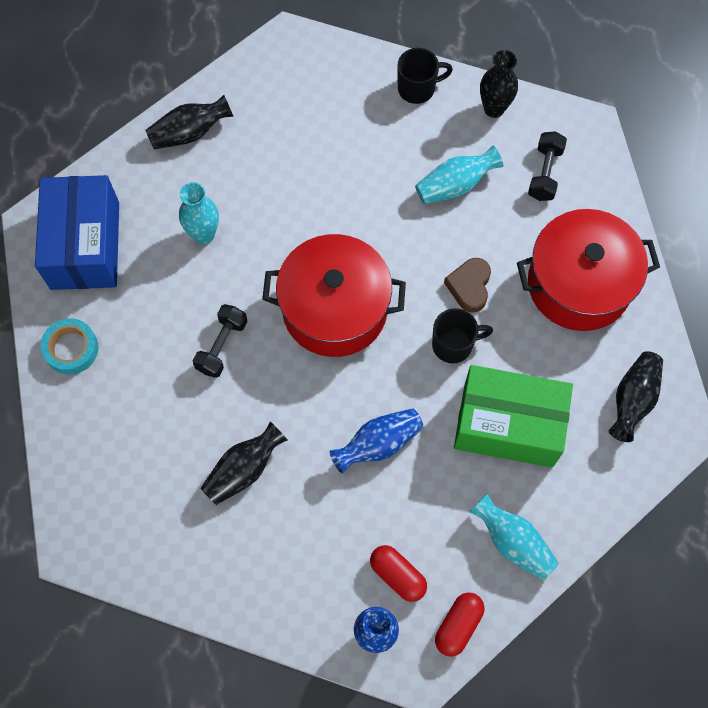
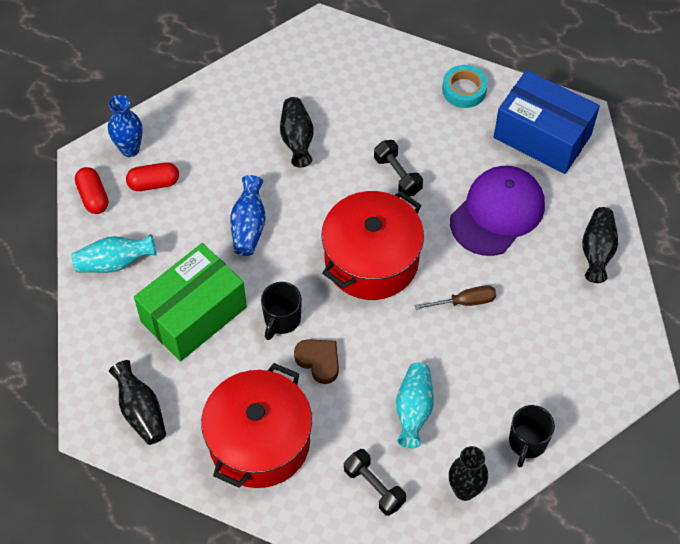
camera: 125 degrees right, 10 degrees down
turquoise vase [179,182,219,244] -> purple cap [450,166,545,256]
none -> brown screwdriver [414,285,496,310]

